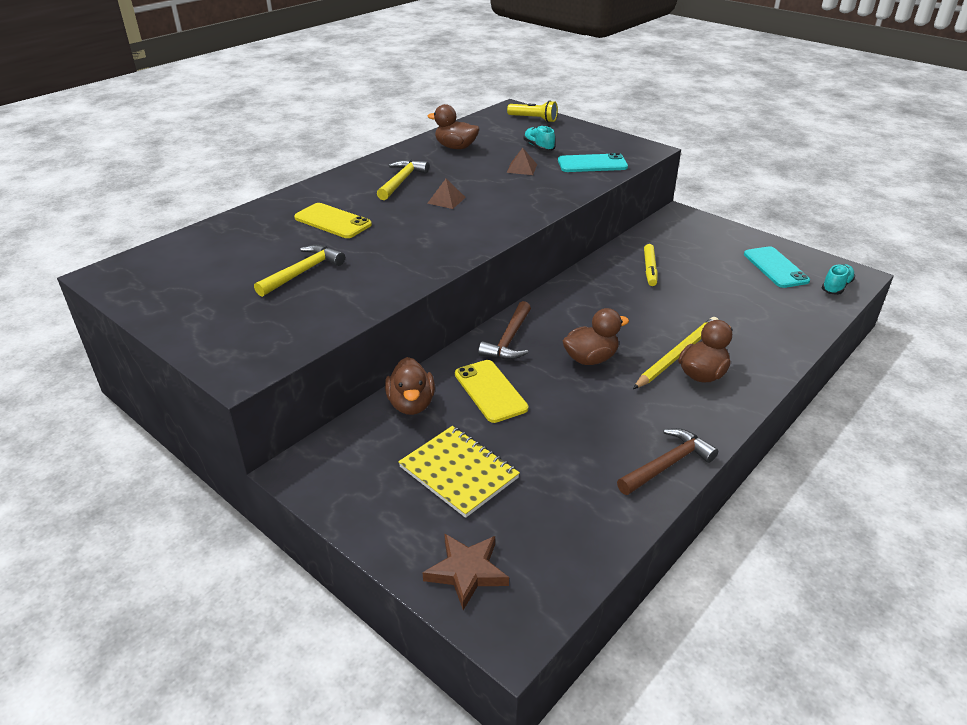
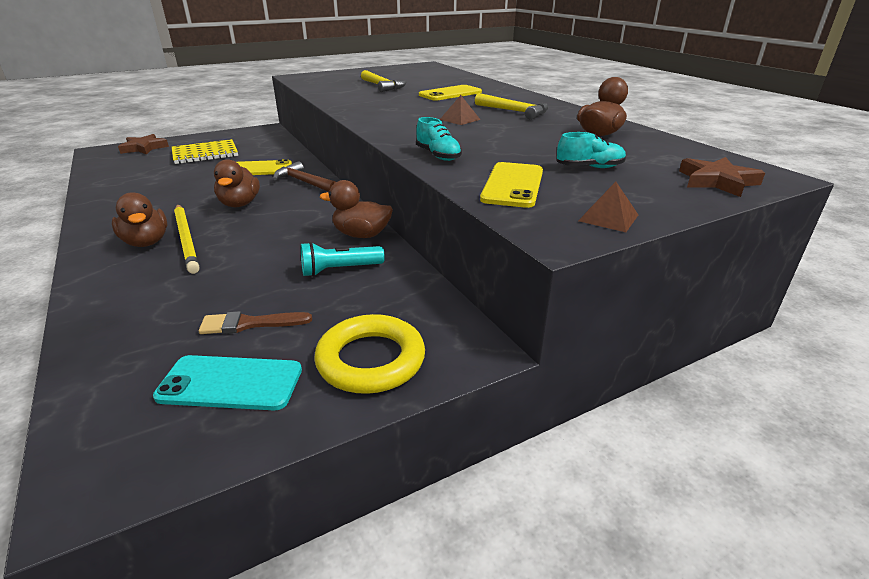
camera: 110 degrees right, 5 degrees down
brown duck [385,357,435,415] -> brown duck moved to [320,180,393,238]
brown pyramid [506,148,537,175] -> brown pyramid moved to [578,182,638,232]
yellow flashlight [507,100,558,122] -> brown star [679,157,765,197]
turquoise phone [558,153,628,172] -> yellow phone [480,162,543,208]
brown hammer [617,428,718,495] -> none
yellow marker [644,244,658,286] -> turquoise flashlight [301,242,385,277]
turquoise shoe [822,264,855,295] -> turquoise shoe moved to [416,117,462,161]
none -> brown brush [199,311,312,334]
none -> yellow ring [314,314,425,394]

